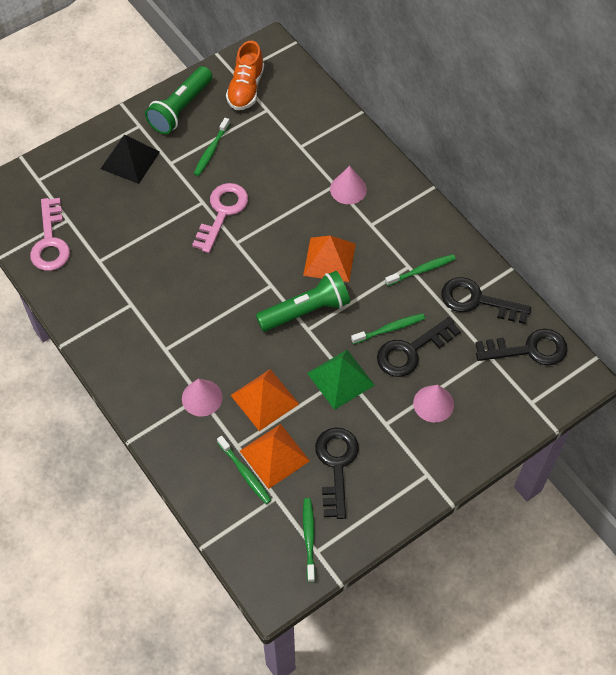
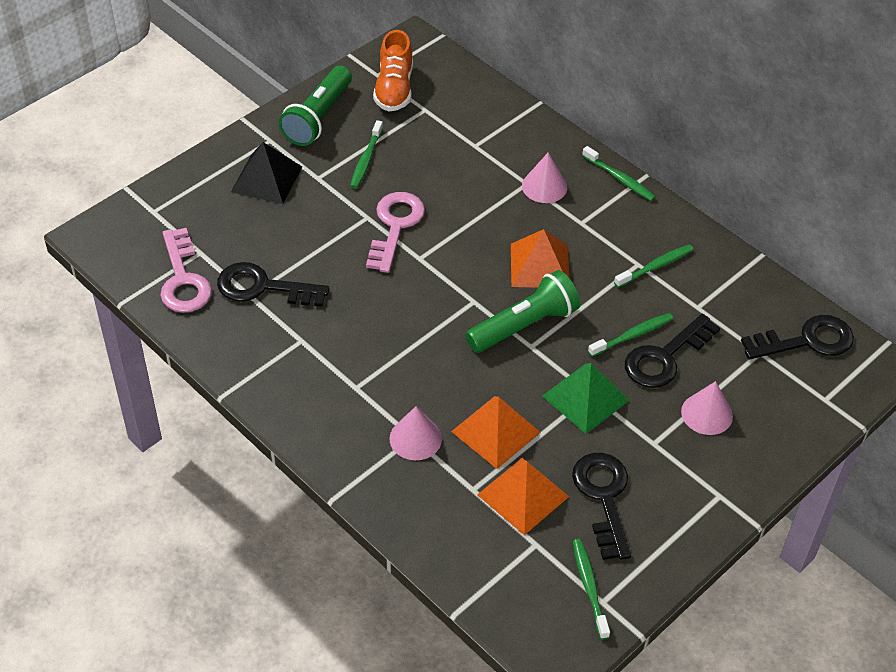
camera: 10 degrees left, 10 degrees down
green toothbrush [217,436,271,504] -> green toothbrush moved to [582,146,656,201]
black key [441,277,531,324] -> black key moved to [217,262,329,307]

